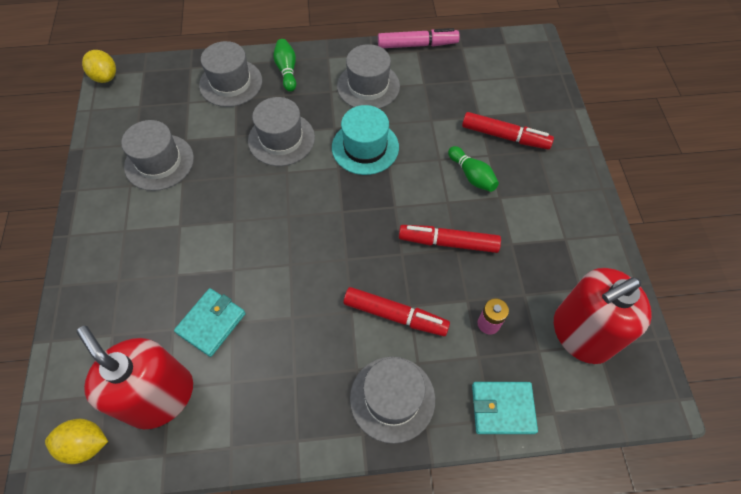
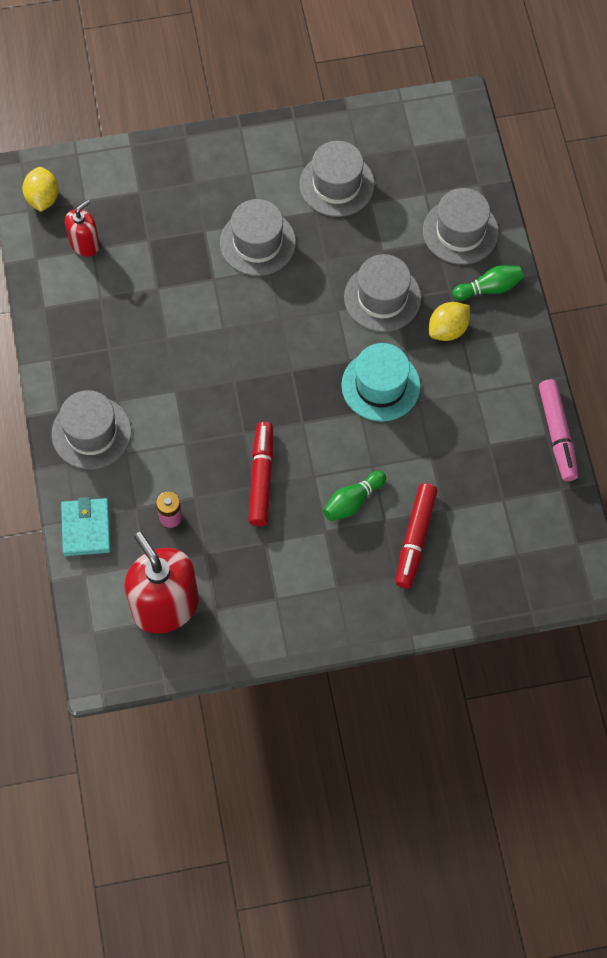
camera: 85 degrees right, 5 degrees up
red soap dispenser [77,326,193,429] -> red soap dispenser [65,200,100,257], size x0.52
yellow lemon [82,50,116,83] -> yellow lemon moved to [429,302,470,341]
turquoise wallet [174,288,246,357] -> none
grey hat [337,44,400,109] -> grey hat moved to [220,199,296,276]
red marker [344,287,450,336] -> none

